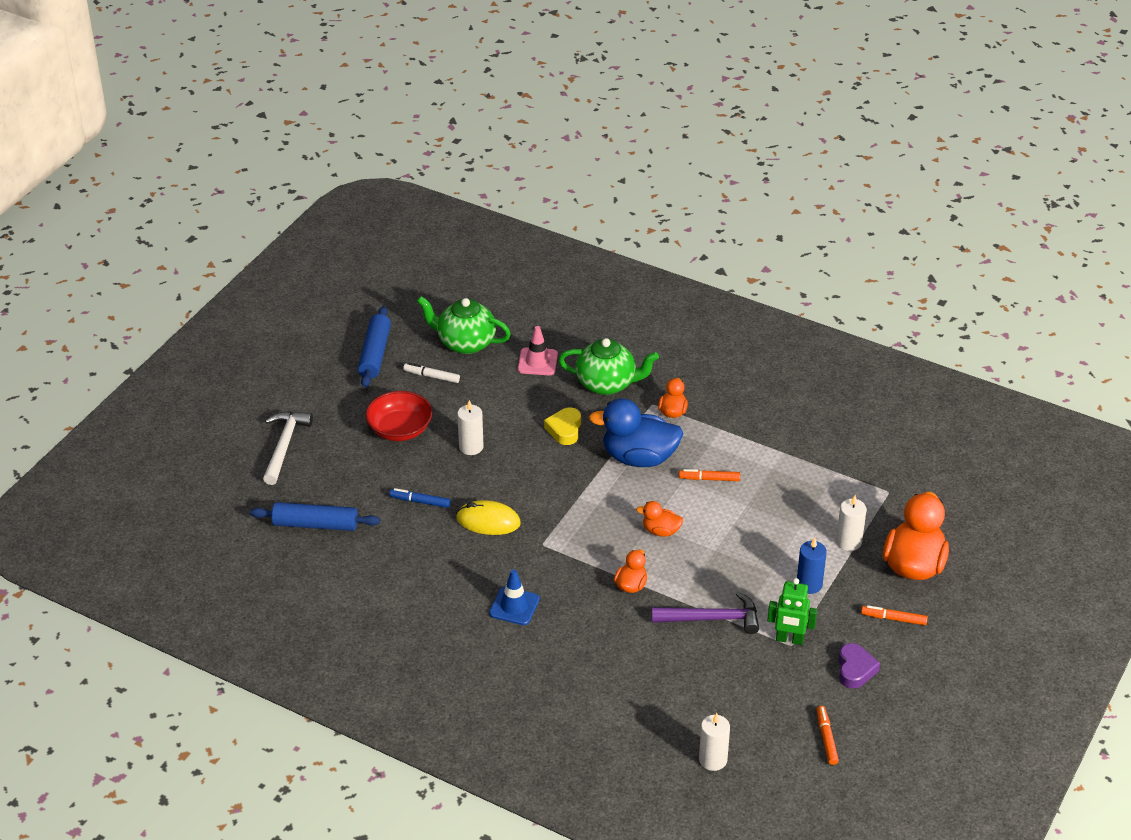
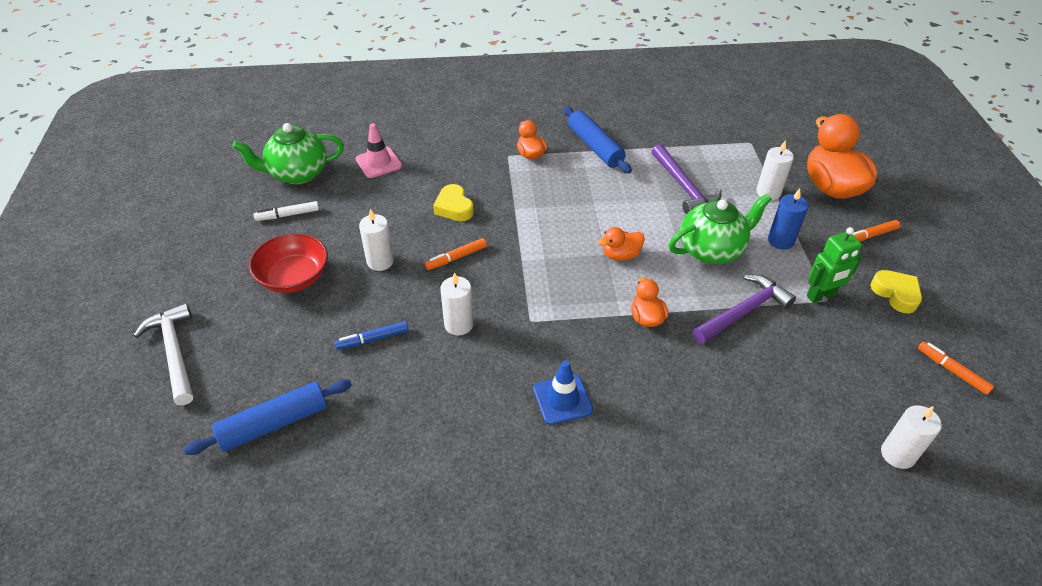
camera: 35 degrees left, 5 degrees up
blue rolling pin [358,306,391,388] -> blue rolling pin moved to [563,106,632,173]
yellow mouse [456,500,521,535] -> white candle [440,272,473,335]
green teapot [559,338,659,395] -> green teapot moved to [669,193,772,264]
blue duck [589,398,683,467] -> none
orange marker [679,469,740,481] -> orange marker moved to [425,238,487,270]
purple heart [839,643,880,689] -> yellow heart [870,270,922,313]
none -> purple hammer [652,144,722,214]

